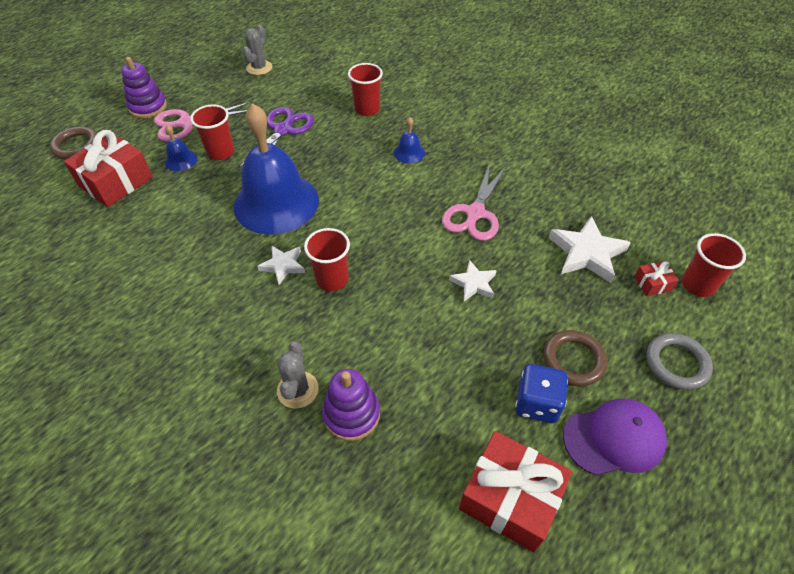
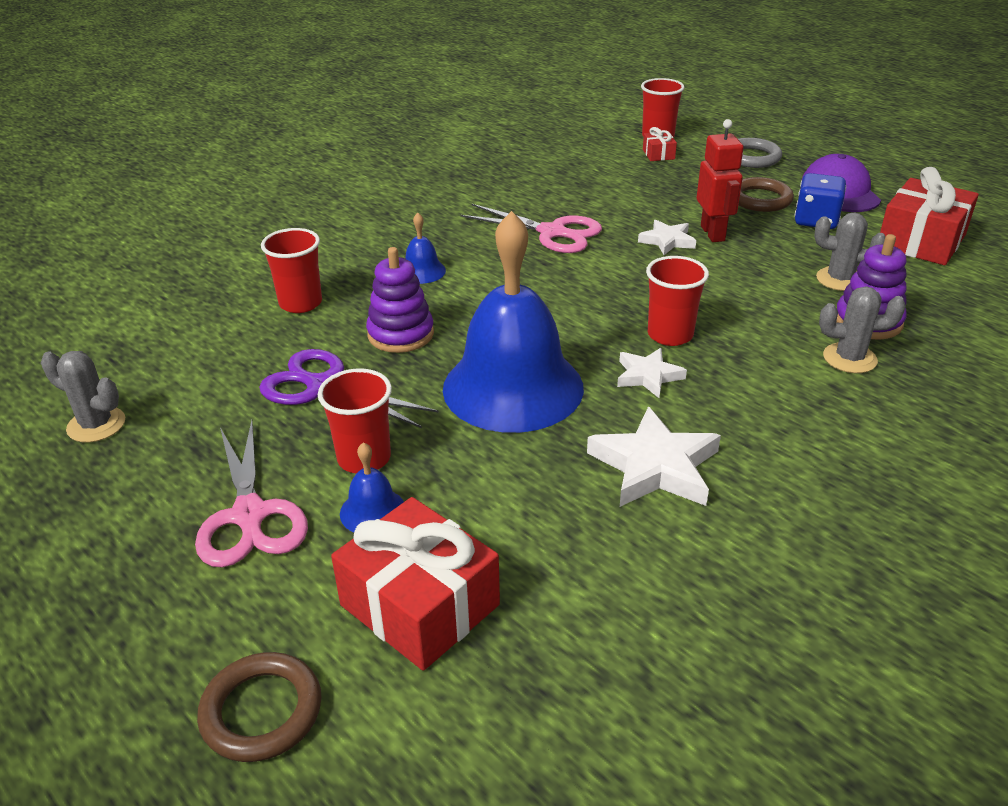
camera: 85 degrees left, 15 degrees down
purple stacking toy [121,57,167,118] -> purple stacking toy moved to [366,247,434,353]
white star [549,216,631,283] -> white star moved to [587,406,721,507]
none -> red robot [696,119,743,242]
none -> grey cactus [814,213,885,291]

